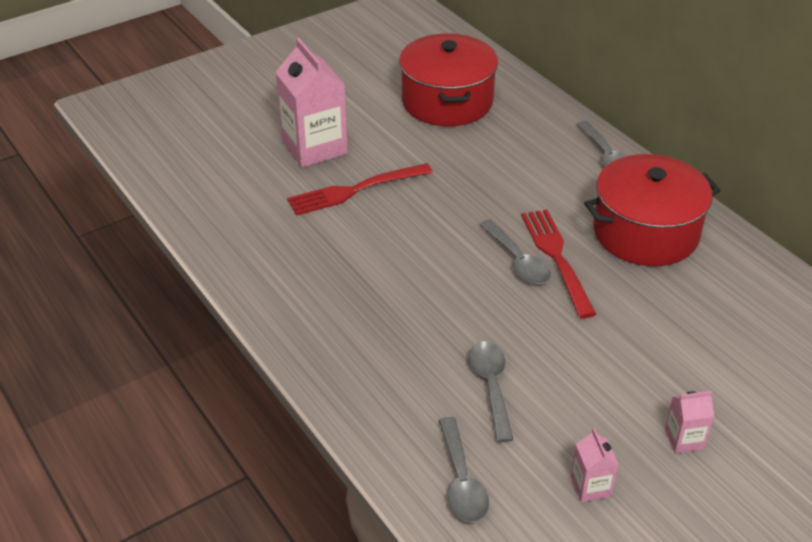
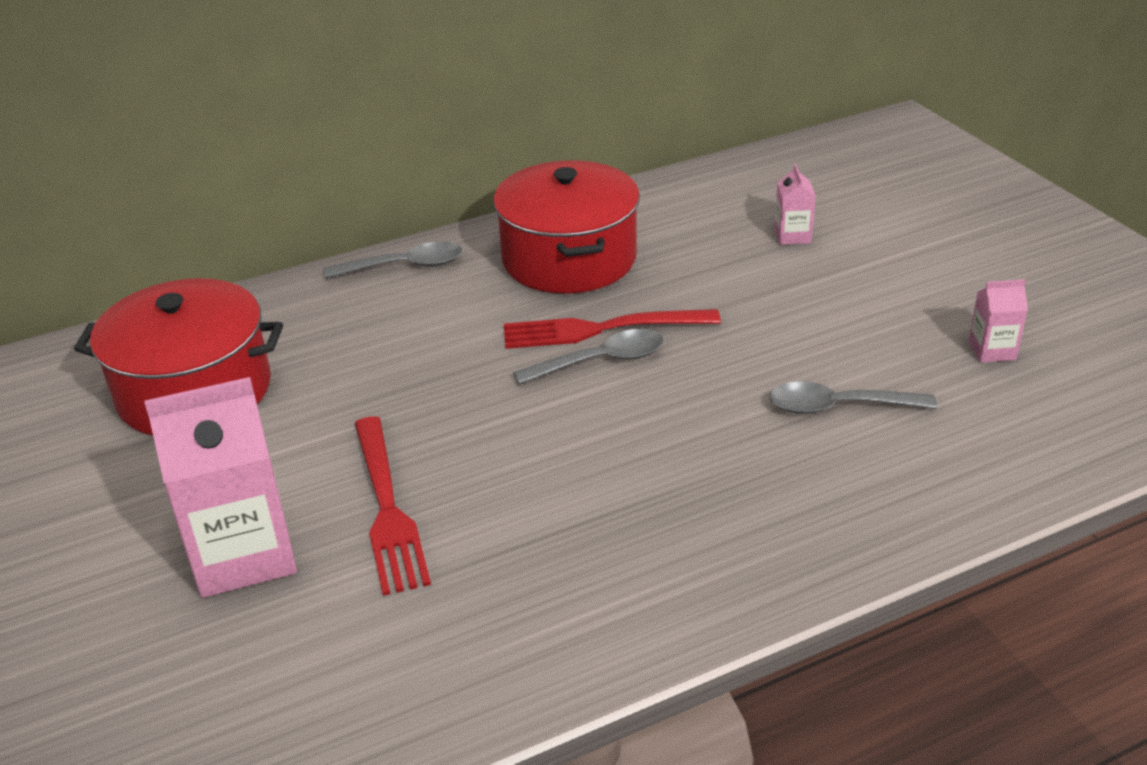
camera: 80 degrees left, 5 degrees down
grey spoon [439,417,489,522] -> none
pink carton [665,391,714,453] -> pink carton moved to [774,164,816,245]

